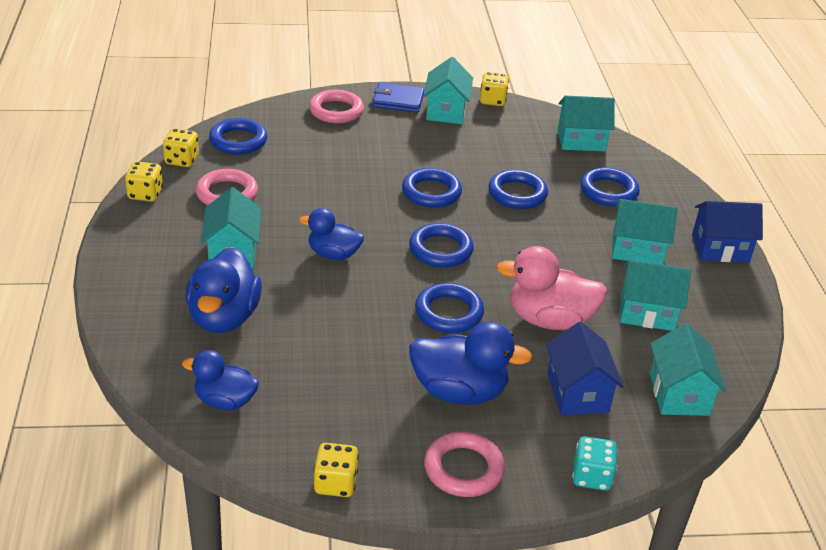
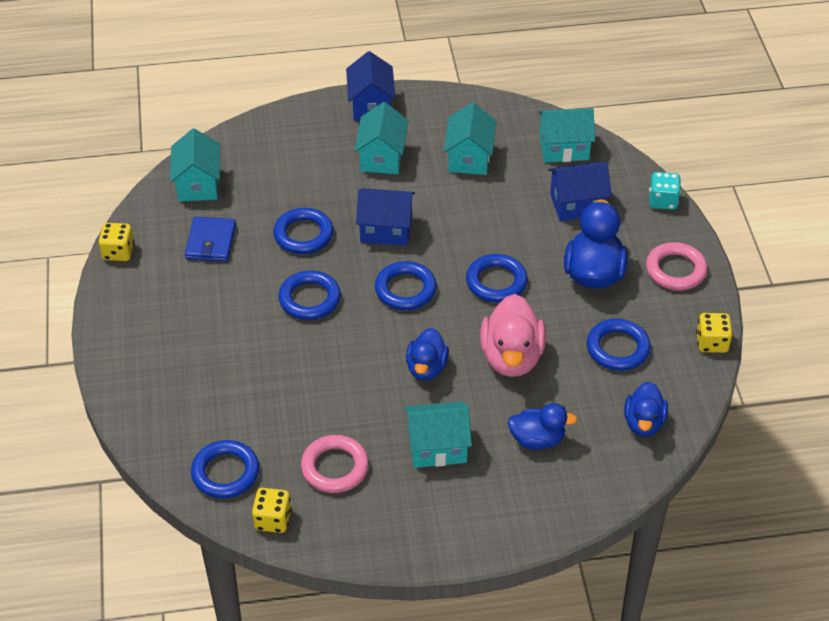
camera: 90 degrees left, 10 degrees up
yellow dice [125,161,163,202] -> none
blue duck [186,248,262,333] -> blue duck [508,403,578,450], size x0.64
pink ring [309,90,364,123] -> none
blue wallet [373,82,424,113] -> blue wallet moved to [185,217,236,262]
turquoise house [423,57,473,124] -> none
pink duck [496,246,608,330] -> pink duck moved to [480,294,546,377]
blue ring [580,168,640,207] -> blue ring moved to [587,319,651,371]
none -> blue house [356,188,415,246]

